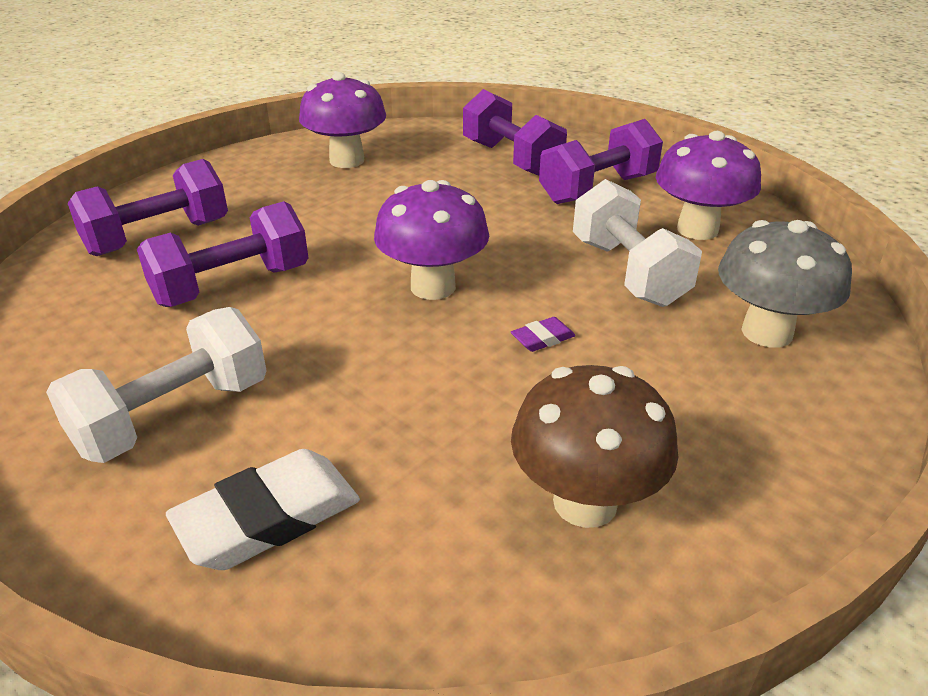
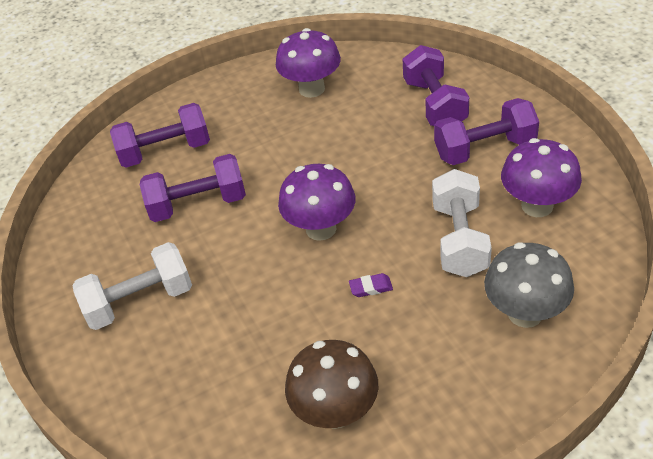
camera: 25 degrees right, 10 degrees up
white eraser [166,449,360,570] -> none

